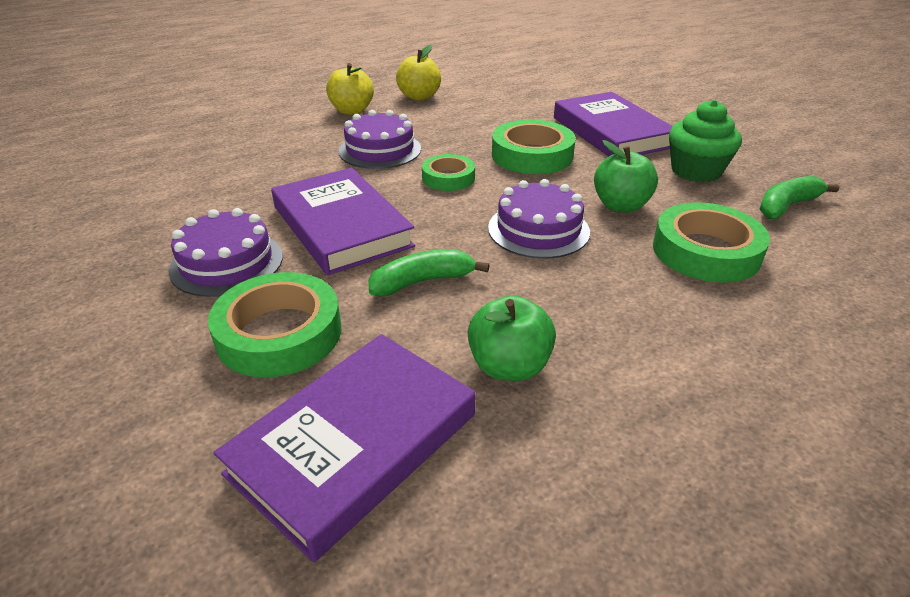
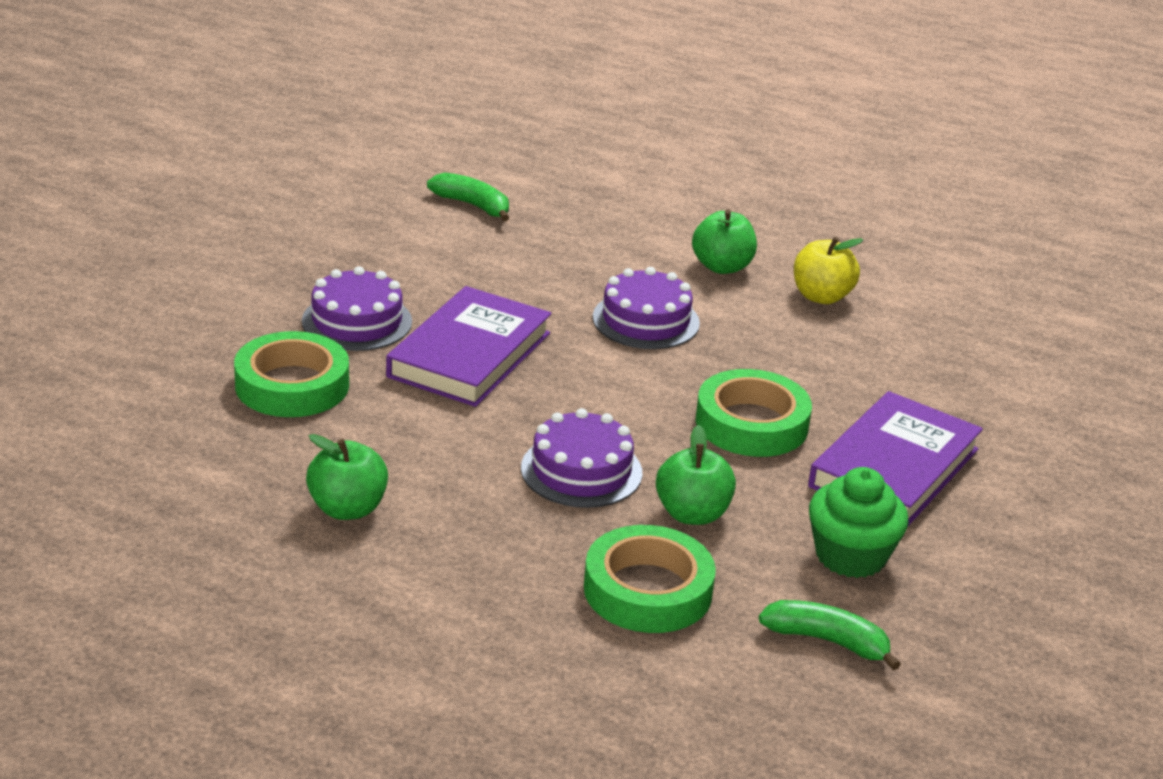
camera: 55 degrees right, 5 degrees down
purple book [213,334,476,562] -> none
yellow apple [326,63,374,115] -> green apple [692,209,757,274]
green banana [368,249,490,297] -> green banana moved to [427,173,509,221]
green tape [422,154,475,191] -> none

